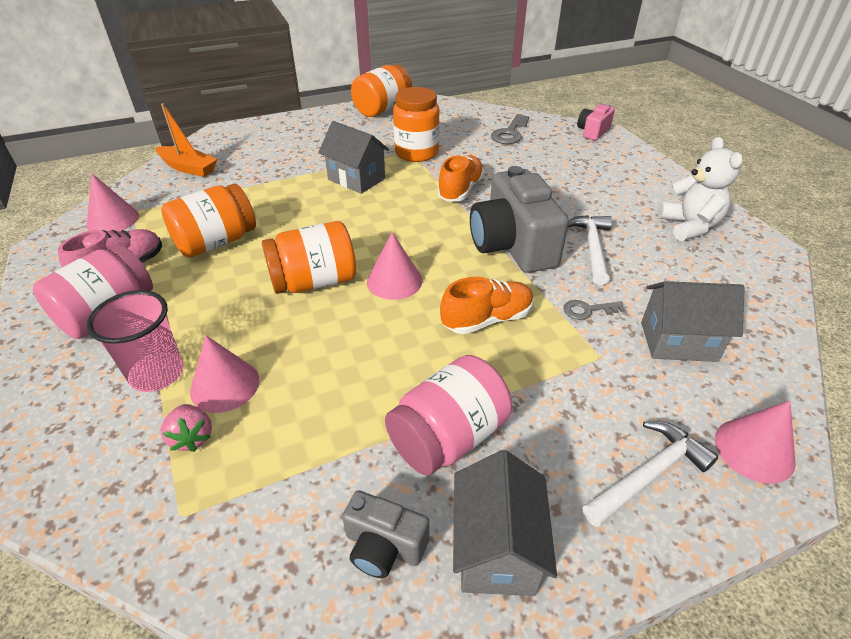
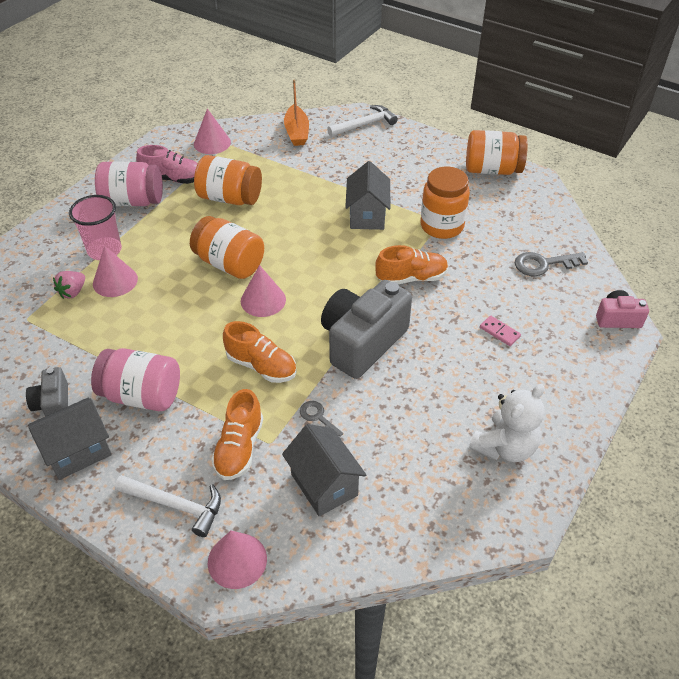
camera: 55 degrees right, 5 degrees up
white hammer [568,215,612,285] -> white hammer moved to [327,105,398,137]
none -> orange shoe [211,389,263,480]
none -> pink domino [480,316,521,346]

